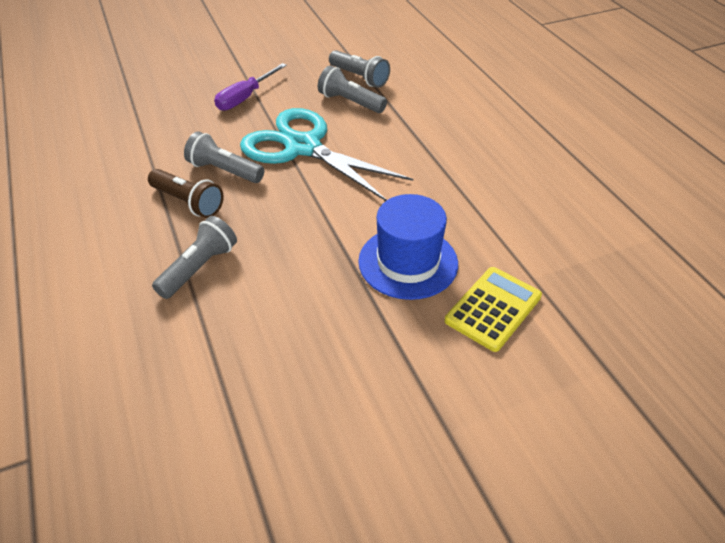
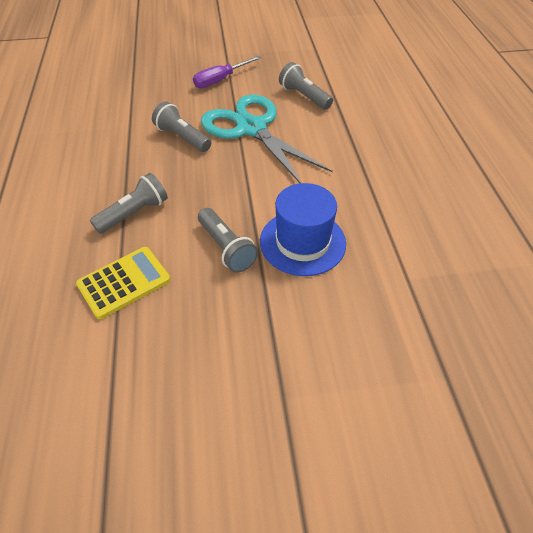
camera: 15 degrees right, 5 degrees up
brown flashlight [148,169,223,218] -> none
grey flashlight [329,50,390,88] -> grey flashlight moved to [198,208,258,273]
yellow calculator [445,267,542,352] -> yellow calculator moved to [76,247,171,319]

